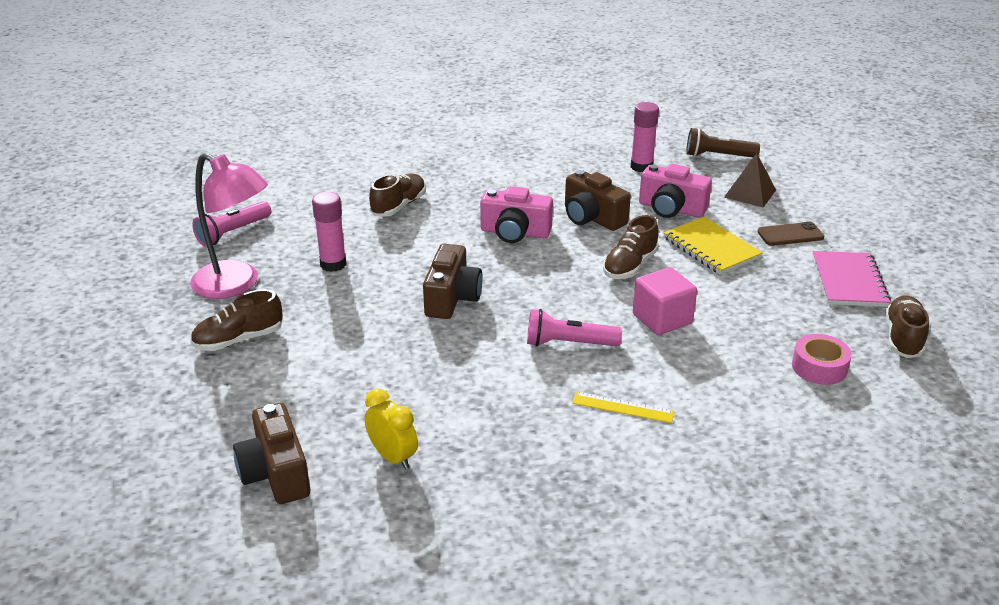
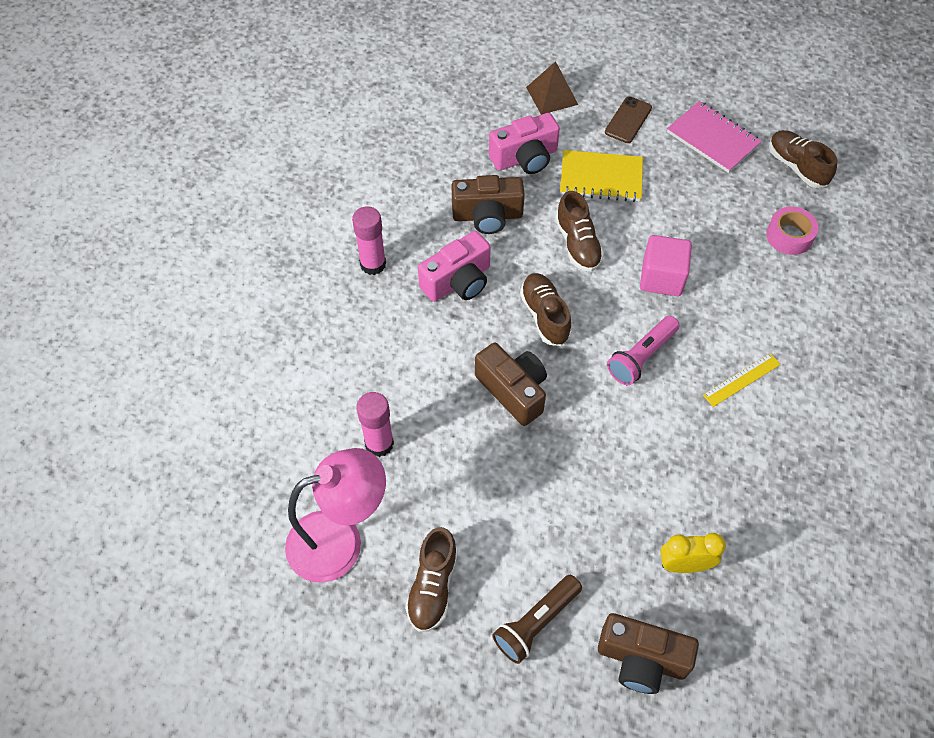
camera: 50 degrees left, 25 degrees up
pink flashlight [192,201,271,246] -> none
brown shoe [369,173,426,216] -> brown shoe moved to [520,273,572,346]
pink glue stick [631,102,659,172] -> pink glue stick moved to [352,207,386,275]
brown flashlight [686,128,760,157] -> brown flashlight moved to [492,575,582,664]

